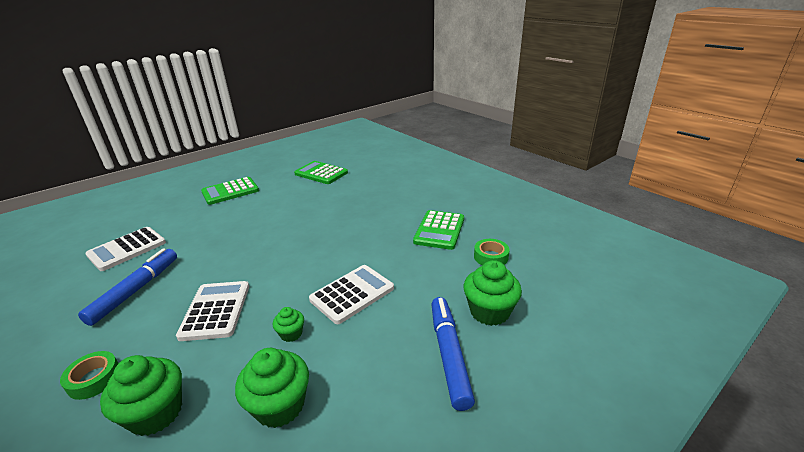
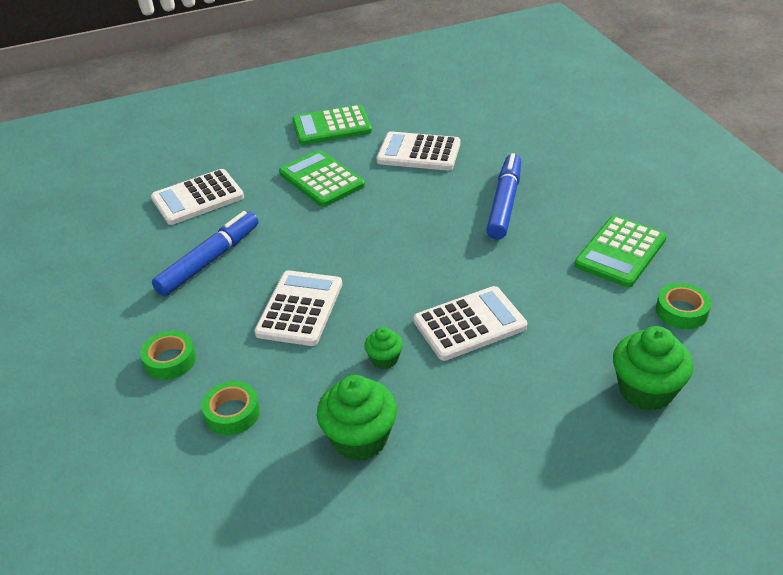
camera: 20 degrees right, 10 degrees up
green cupcake [100,355,182,436] -> green tape [202,381,260,435]
green calculator [294,161,348,184] -> green calculator moved to [279,150,365,207]
blue marker [431,297,475,411] -> blue marker moved to [486,153,521,240]
none -> white calculator [376,131,460,171]

